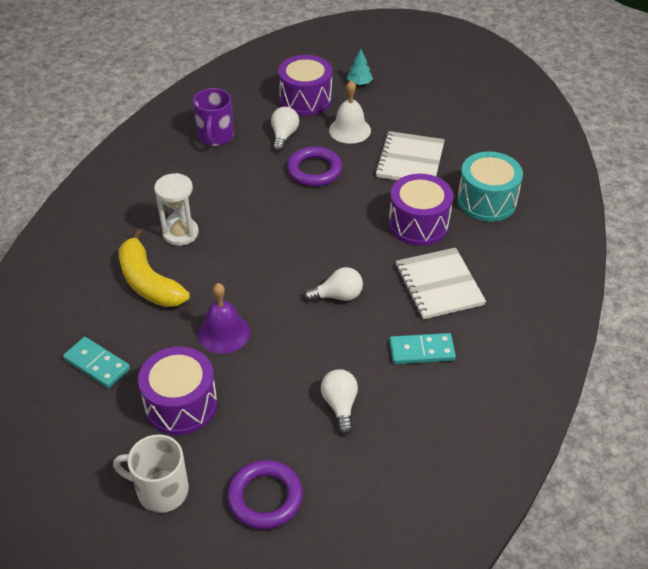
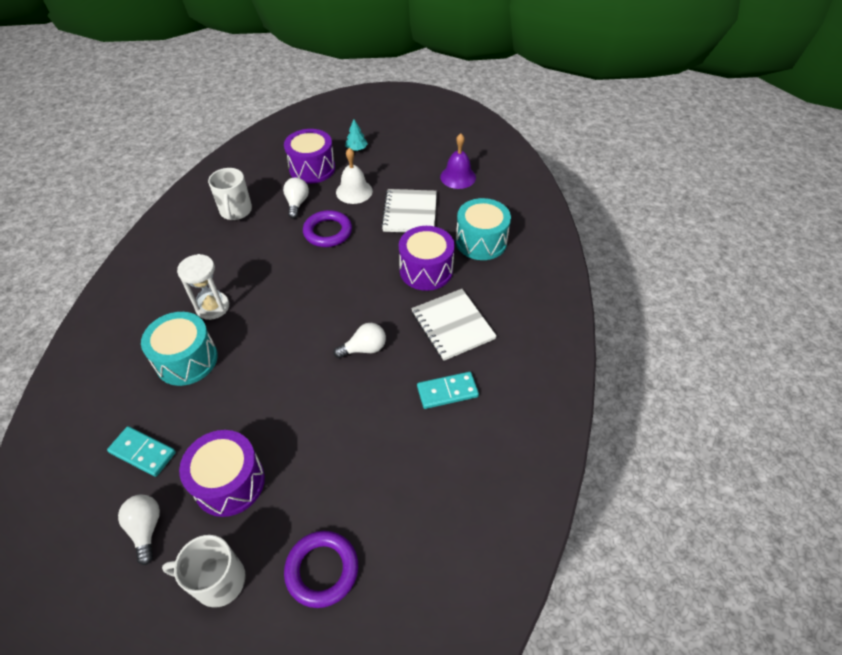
camera: 10 degrees left, 5 degrees up
yellow banana [119,229,190,307] -> turquoise drum [141,312,218,386]
purple mug [193,88,234,146] -> white mug [208,168,252,220]
purple bell [198,283,250,354] -> purple bell moved to [440,133,476,189]
white light bulb [321,369,358,435] -> white light bulb moved to [118,494,160,565]

